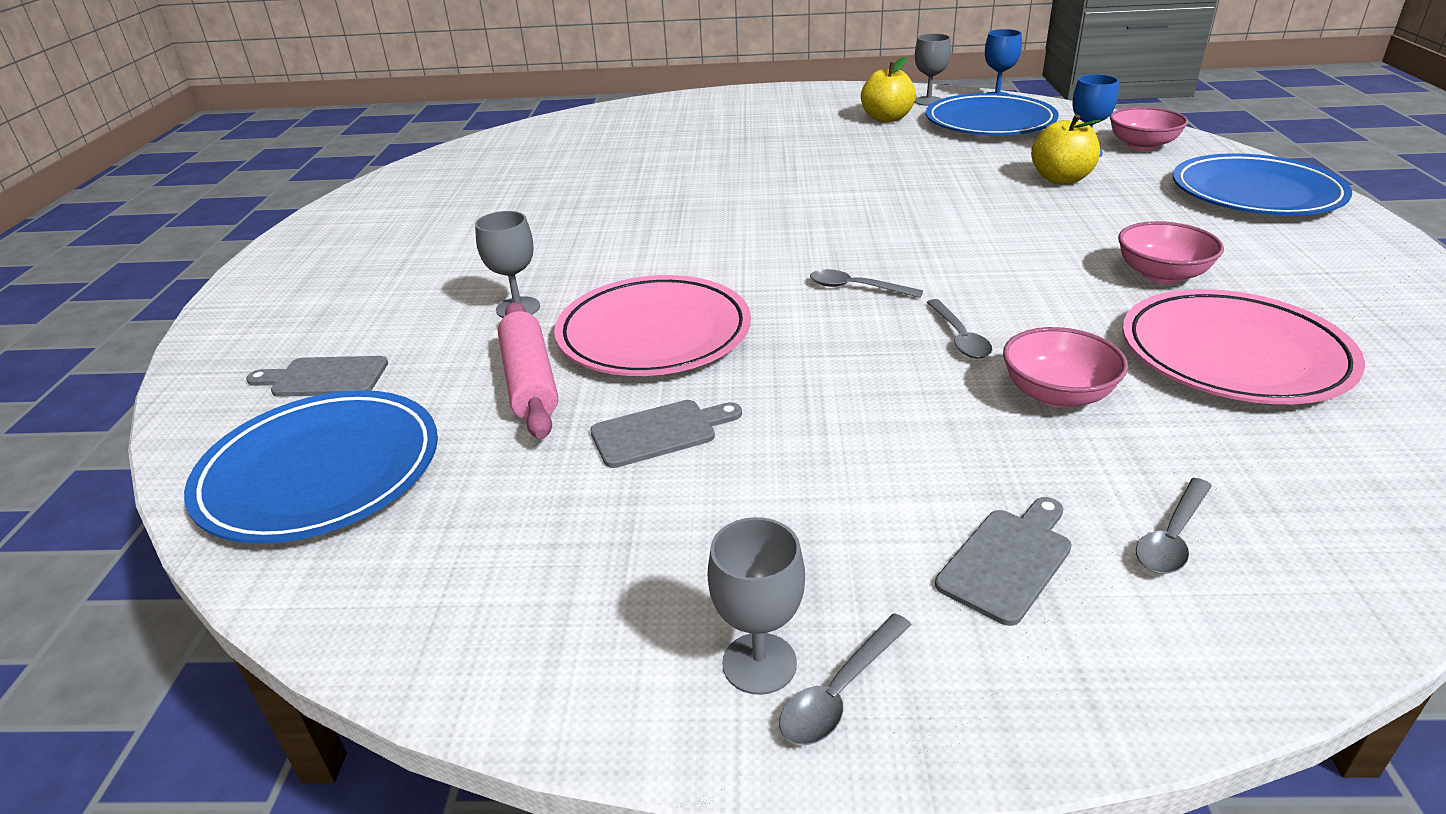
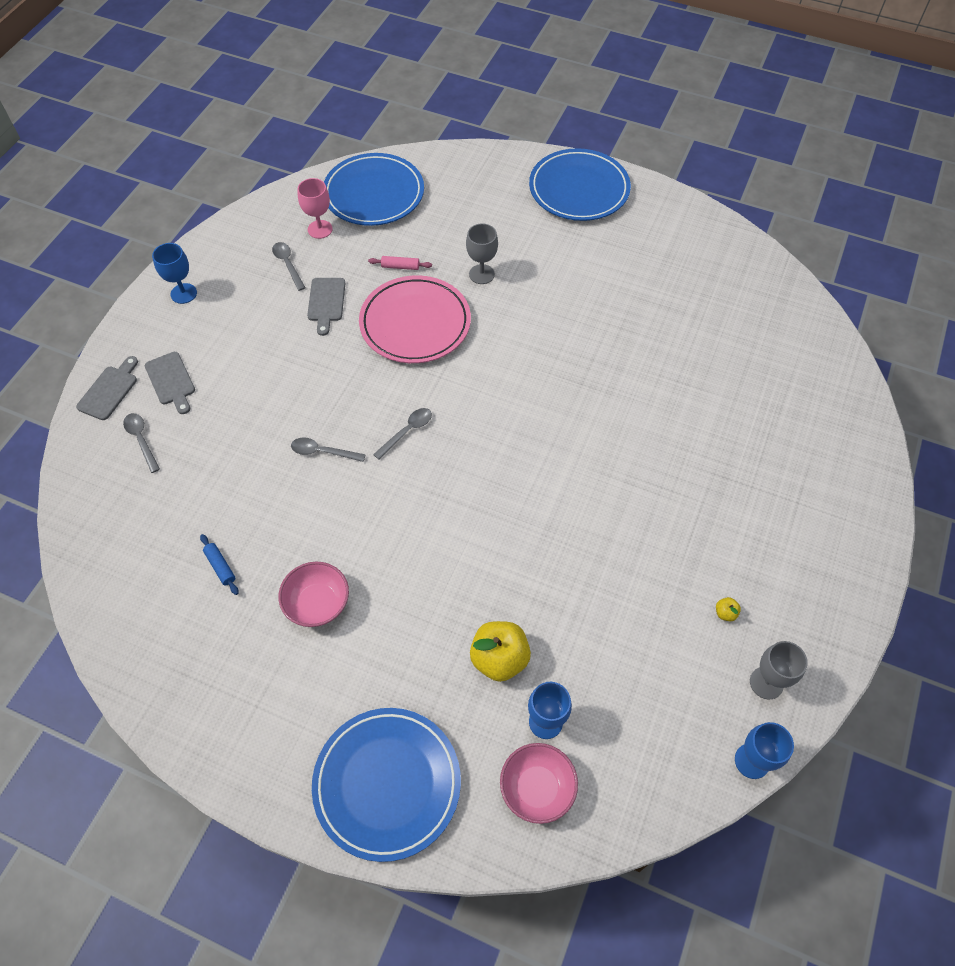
camera: 110 degrees right, 25 degrees up
grey cutting board [246,356,388,397] -> grey cutting board moved to [76,356,138,420]
pink rolling pin [498,302,558,439] -> pink rolling pin [368,256,432,270], size x0.50
grey goblet [707,517,805,695] -> blue goblet [152,243,197,304]
grey spoon [779,613,912,745] -> grey spoon moved to [272,242,306,291]
yellow apple [861,57,916,123] -> yellow apple [716,597,741,621], size x0.42
blue plate [926,93,1059,135] -> blue plate moved to [529,148,631,221]
pink bowl [1003,327,1128,408] -> none
pink plate [1122,289,1365,404] -> blue rolling pin [200,534,239,595]
none -> pink goblet [297,178,333,239]

